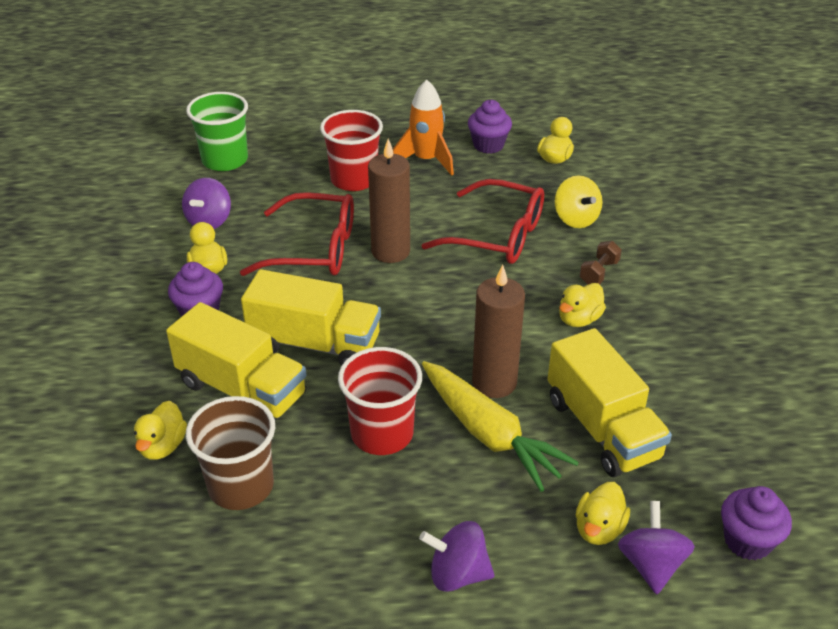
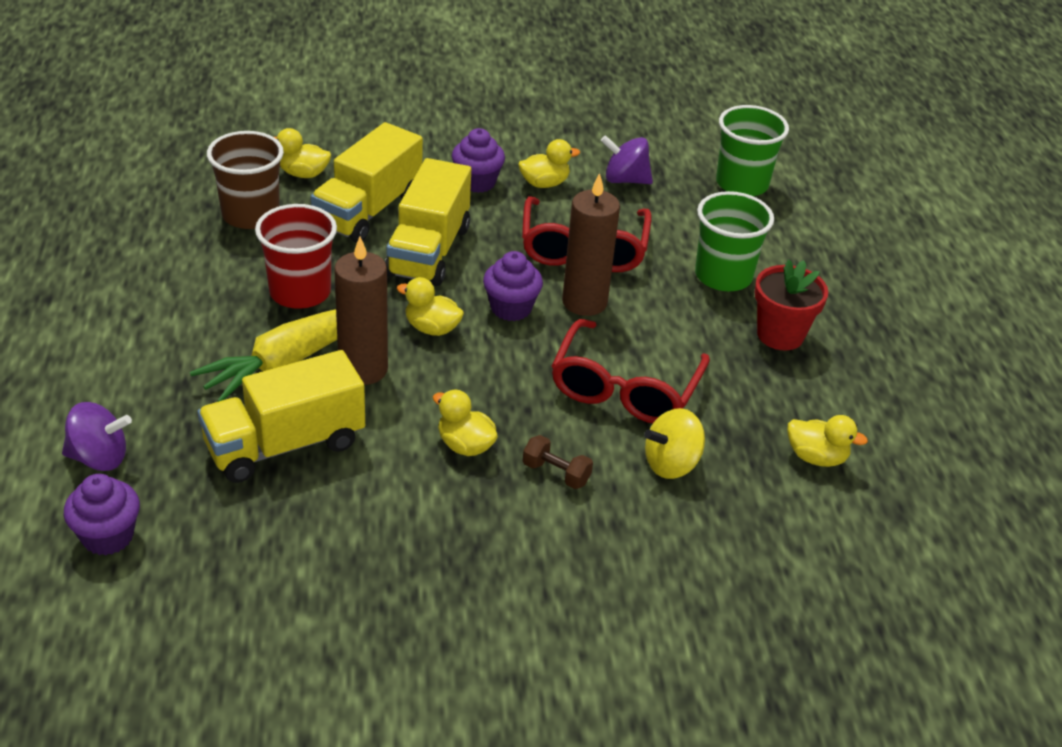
camera: 85 degrees right, 0 degrees up
red cup [320,110,383,191] -> green cup [695,191,774,291]
orange rocket [393,80,454,176] -> red flower pot [755,259,828,351]
purple spinning top [419,521,494,592] -> none
purple cupcake [468,100,512,154] -> purple cupcake moved to [483,251,543,321]
yellow duck [576,482,630,545] -> yellow duck moved to [397,277,464,336]

